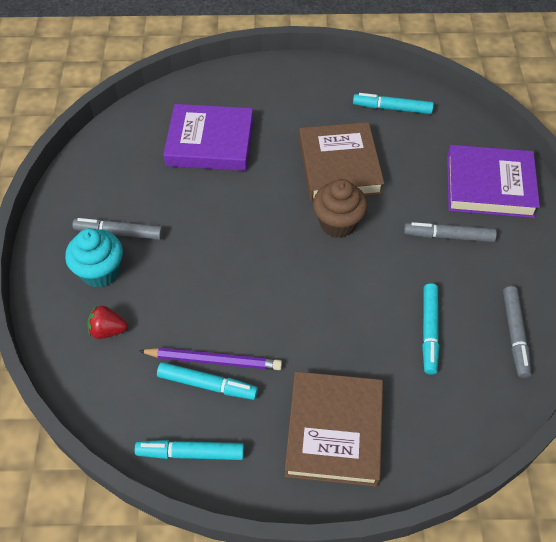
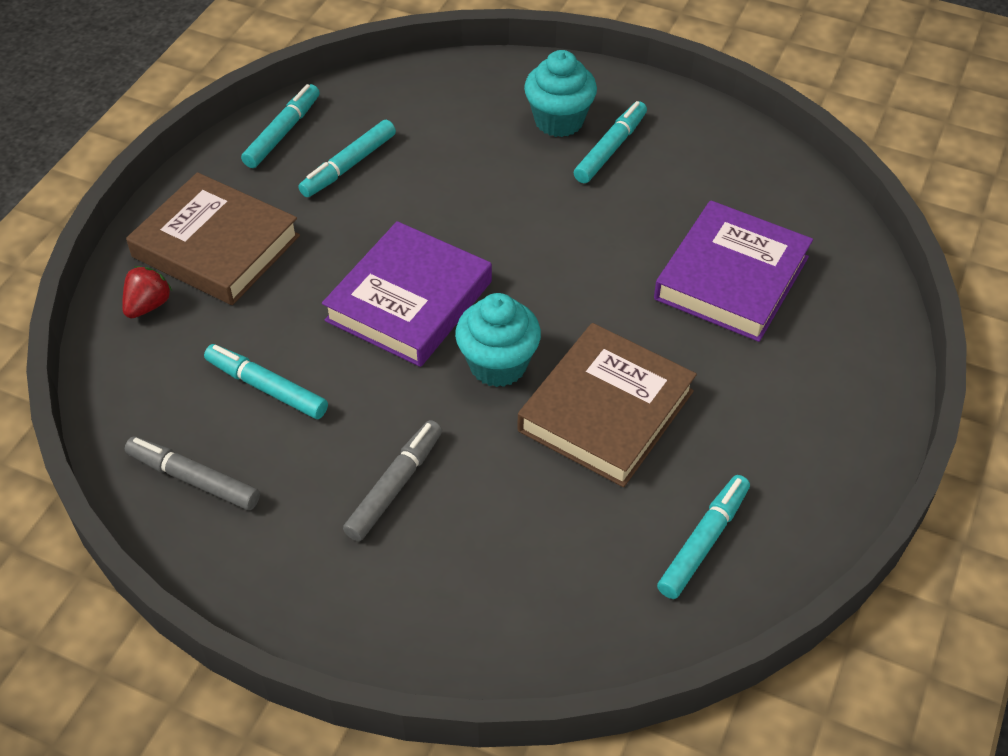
camera: 115 degrees right, 5 degrees down
grey marker [72,218,163,240] -> turquoise marker [574,101,647,183]
red strawberry [87,305,128,339] -> red strawberry moved to [122,266,172,318]
purple pencil [139,347,282,370] -> none
brown book [299,122,384,201] -> brown book turned 75 degrees counterclockwise [518,323,697,487]
brown cupcake [313,179,367,238] -> turquoise cupcake [455,293,541,387]
purple book [447,145,540,218] -> purple book moved to [322,221,492,367]

